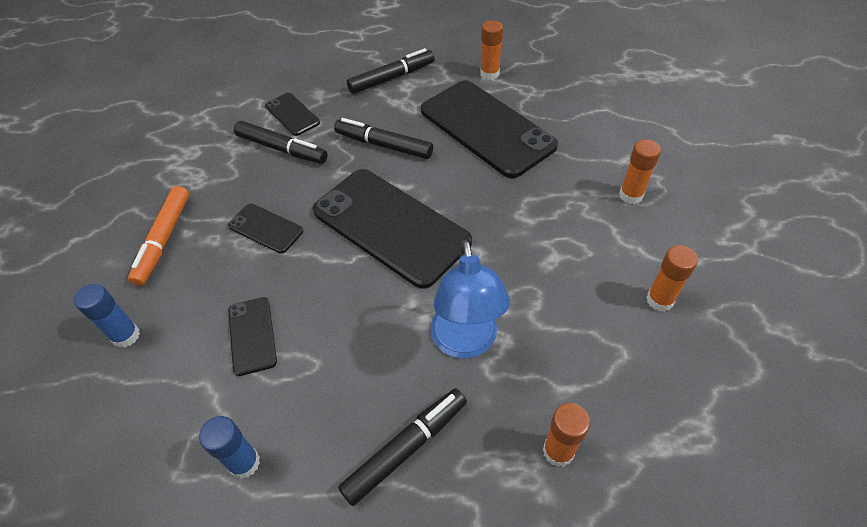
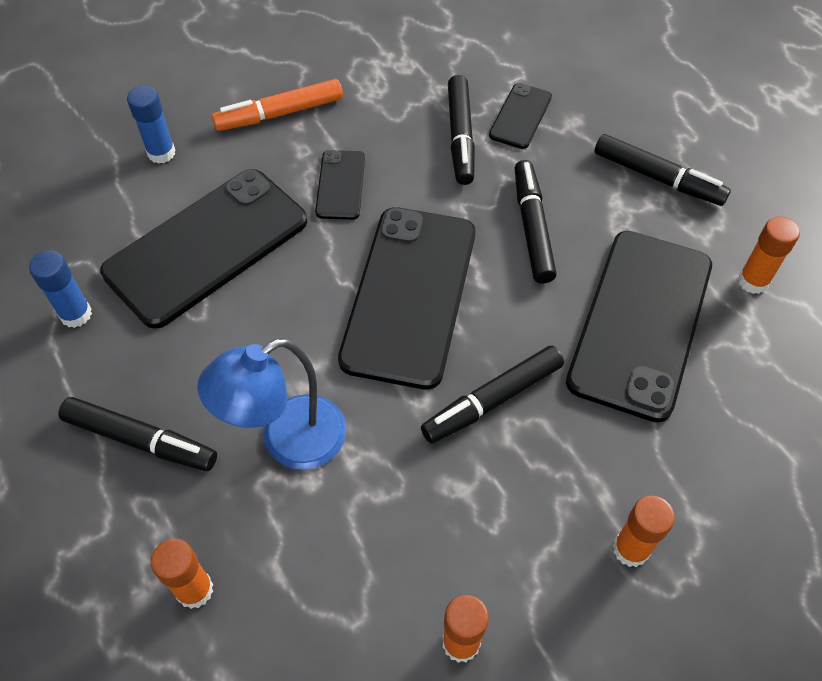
camera: 60 degrees right, 5 degrees up
black phone [228,297,277,376] -> black phone [100,169,307,329], size x2.15
none -> black marker [421,346,564,444]

